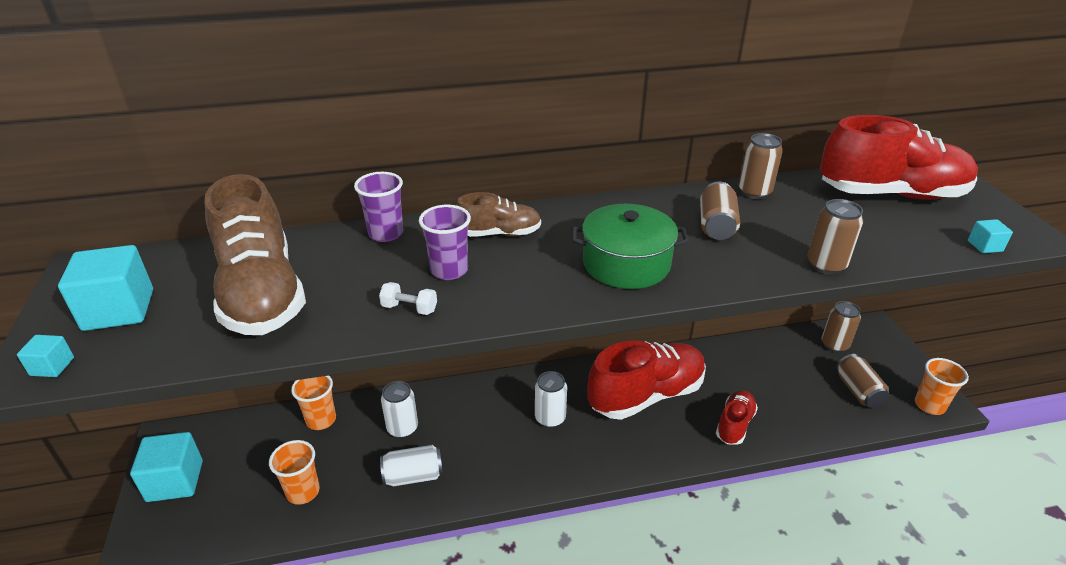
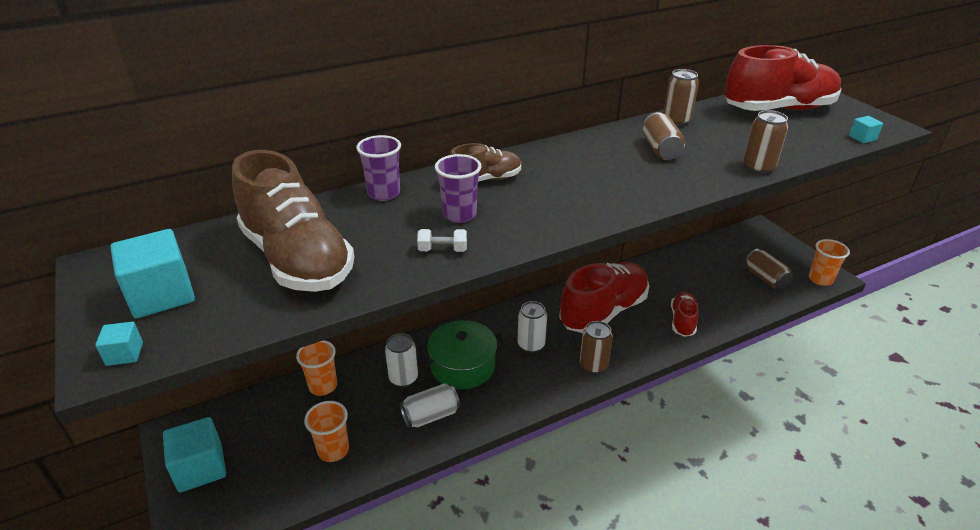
camera: 15 degrees left, 0 degrees up
green pot [572,204,689,289] -> green pot moved to [419,320,505,389]
brown can [821,301,861,353] -> brown can moved to [580,321,613,374]

